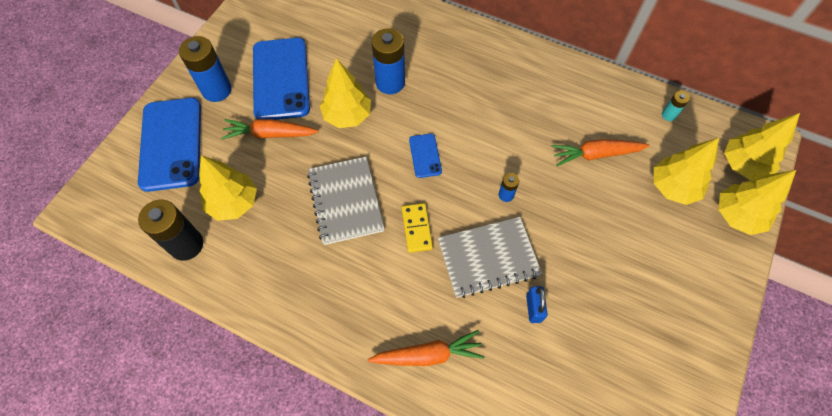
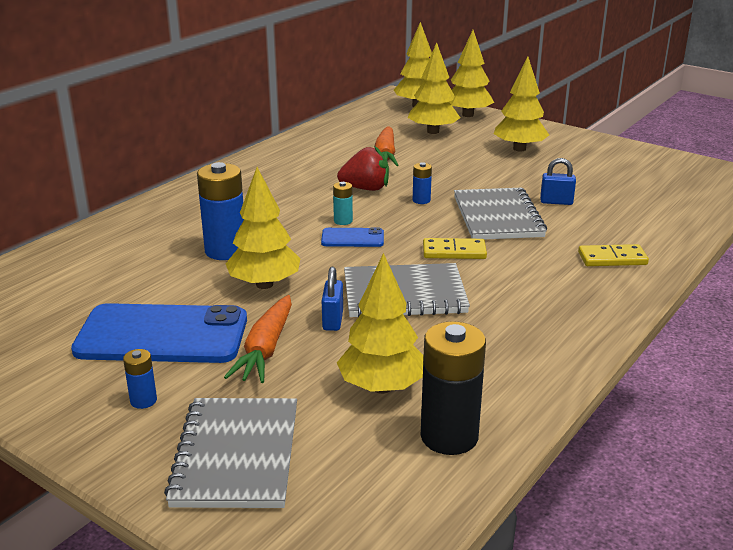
camera: 80 degrees left, 35 degrees down
blue phone [138,98,201,192] -> grey notebook [164,398,297,508]
blue battery [179,36,232,102] -> blue battery [123,349,157,409], size x0.48
orange carrot [368,330,484,366] -> yellow domino [578,244,649,266]
turquoise battery [662,91,690,121] -> turquoise battery moved to [333,182,353,225]
none -> blue padlock [322,267,343,331]
none -> red strawberry [337,146,389,191]
none -> yellow tree [494,57,549,152]

